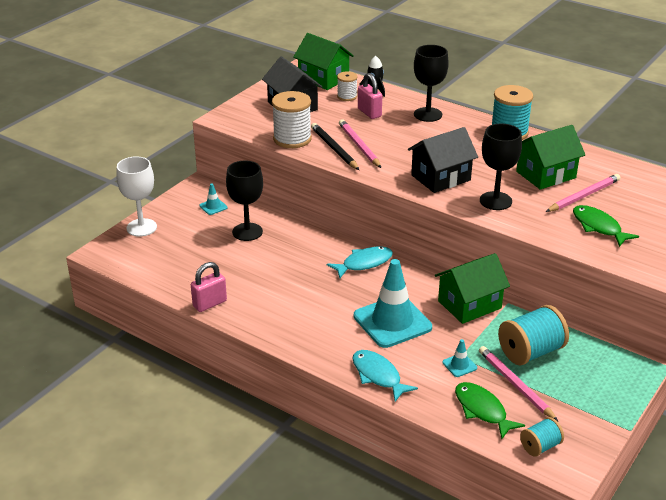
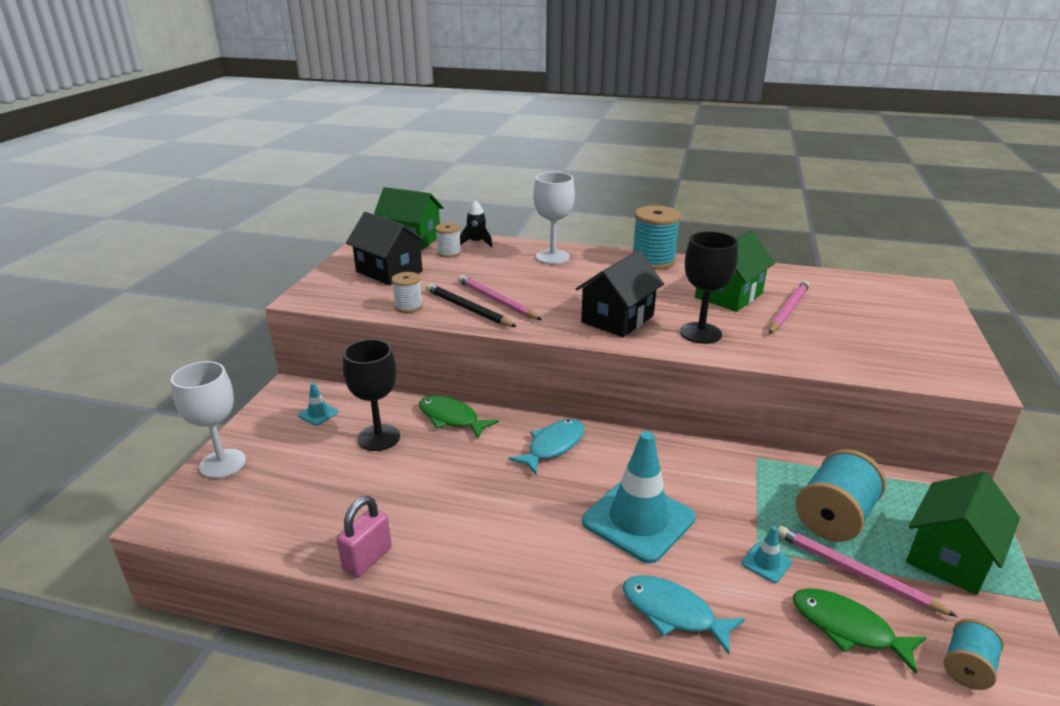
camera: 20 degrees left, 5 degrees down
white spool [272,91,312,148] -> white spool [391,272,423,313], size x0.56
pink padlock [358,73,382,119] -> none
black goblet [414,45,449,122] -> white goblet [533,172,575,264]
green house [435,253,510,324] -> green house moved to [906,472,1020,595]
green fish [573,205,639,247] -> green fish moved to [419,395,499,439]

